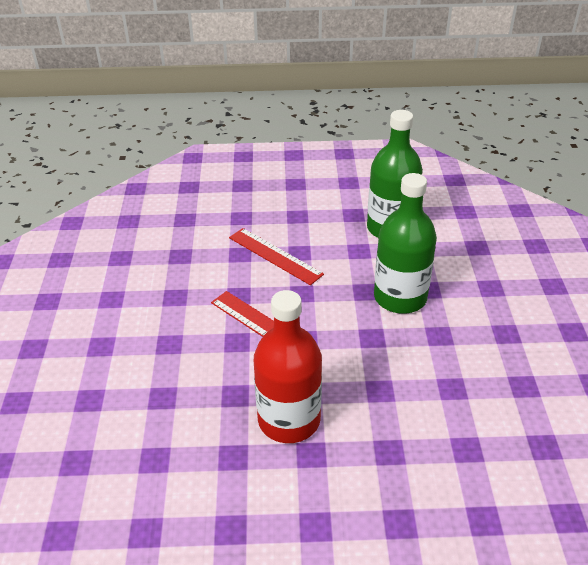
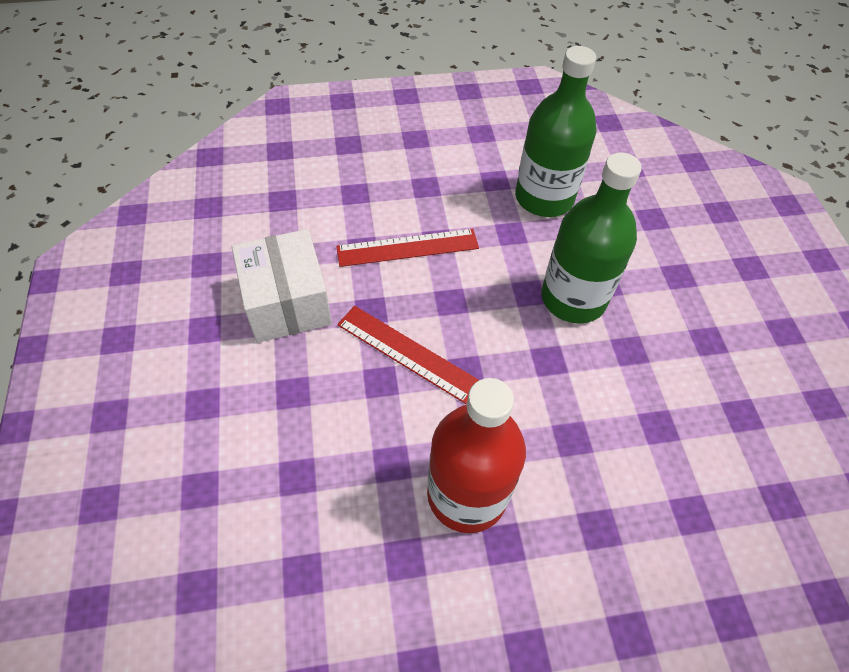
camera: 10 degrees left, 15 degrees up
red ruler [229,228,324,285] -> red ruler turned 45 degrees counterclockwise [336,229,479,267]
none -> white box [232,229,332,343]

